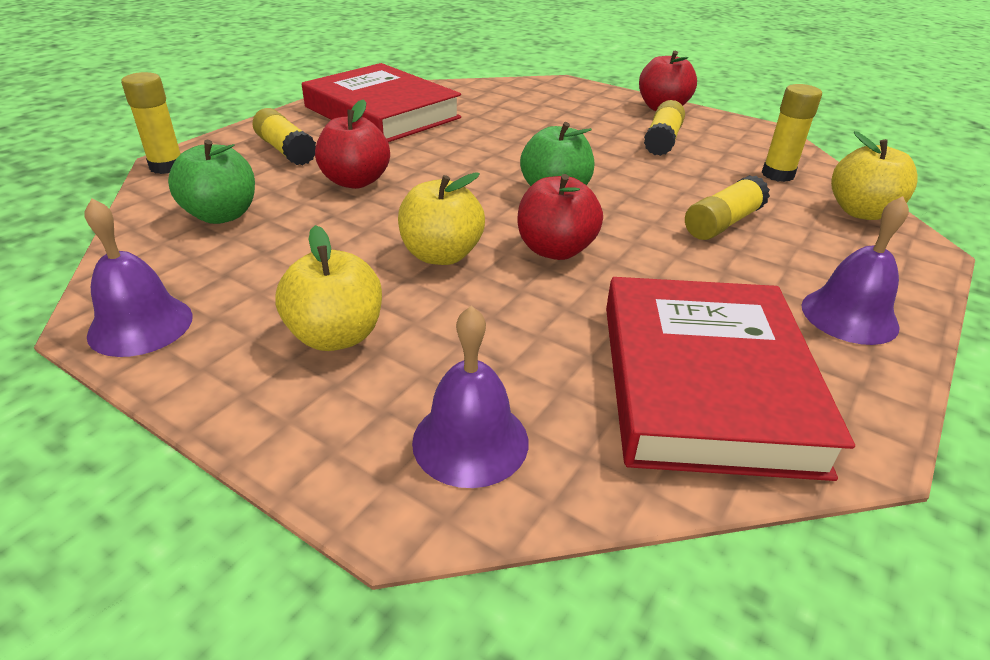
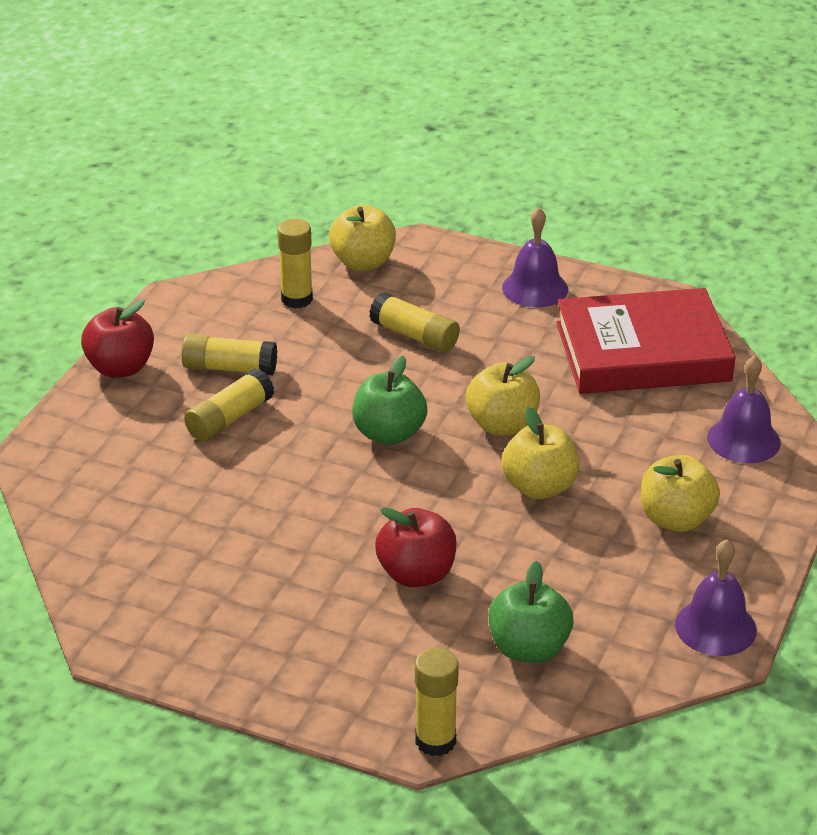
camera: 100 degrees left, 0 degrees up
yellow glue stick [252,108,316,166] -> yellow glue stick moved to [184,368,274,441]
red book [302,63,461,142] -> none
red apple [518,174,603,260] -> yellow apple [466,356,540,435]

